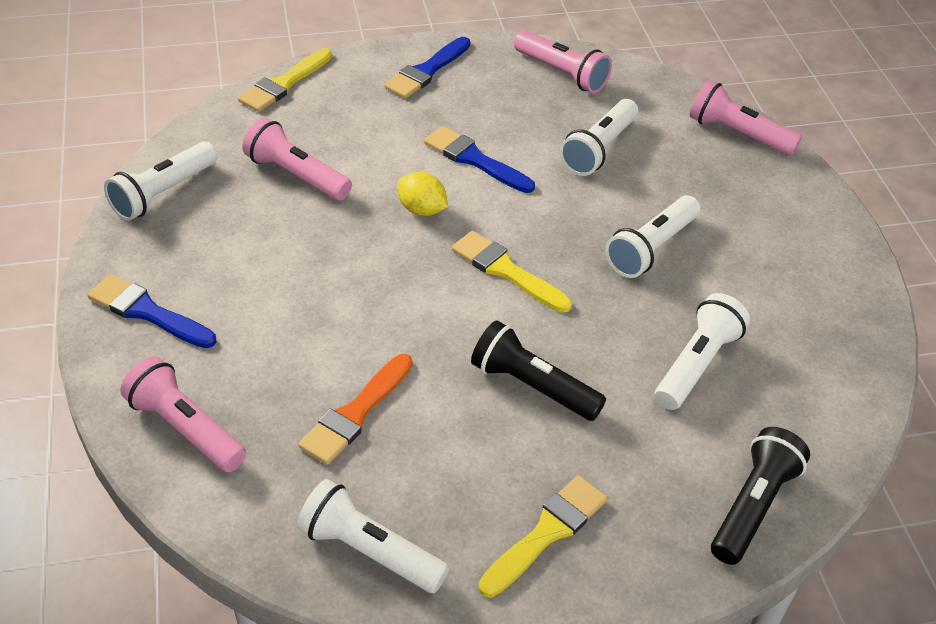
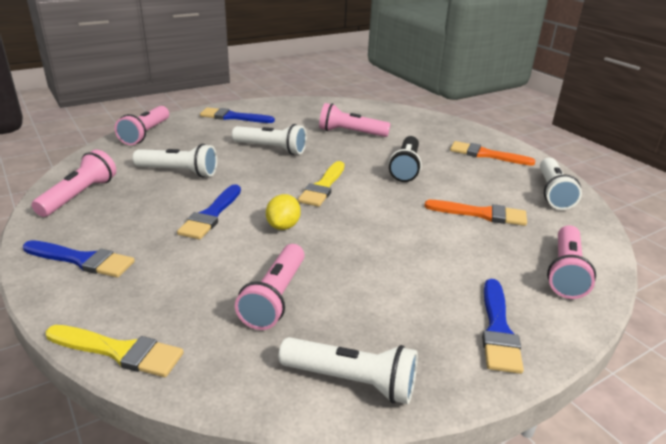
camera: 110 degrees left, 15 degrees down
yellow brush [478,475,608,597] -> orange brush [450,141,536,166]
white flashlight [655,293,750,410] -> pink flashlight [319,103,391,137]
black flashlight [711,427,810,565] -> none
none -> blue brush [200,107,275,123]

